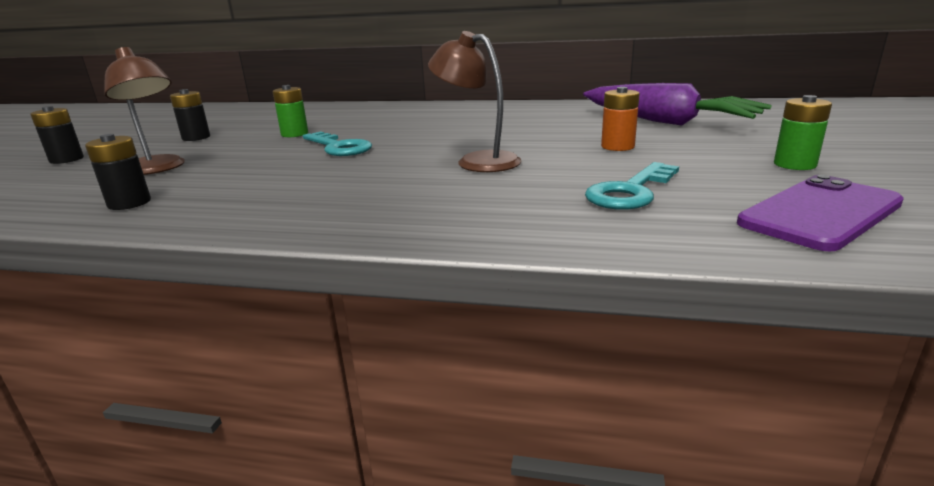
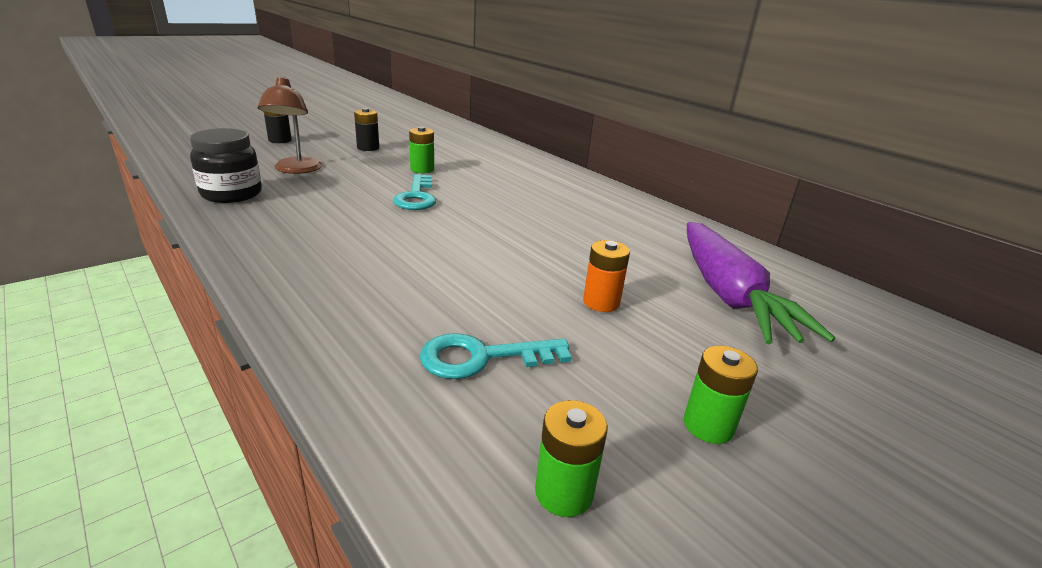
camera: 35 degrees right, 5 degrees up
black battery [85,134,151,210] -> black jar [190,128,262,203]
brown lamp [428,31,521,172] -> none
purple phone [737,175,904,251] -> green battery [535,400,608,517]

